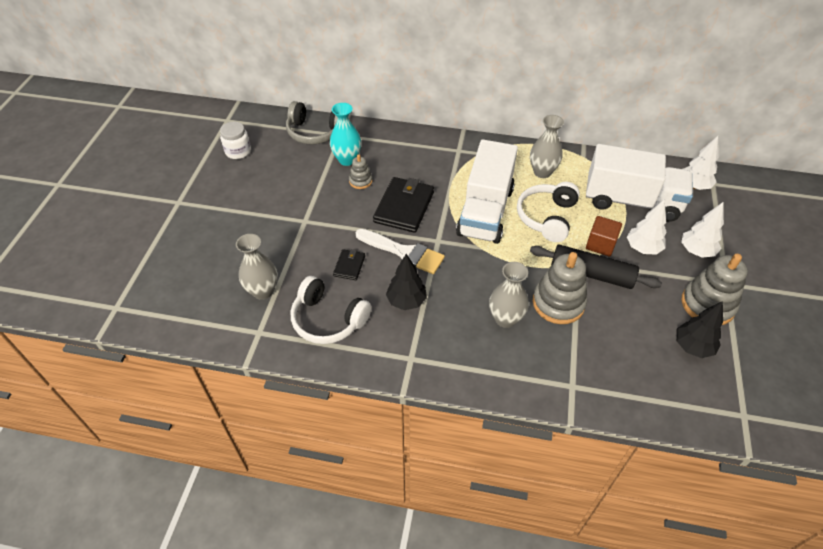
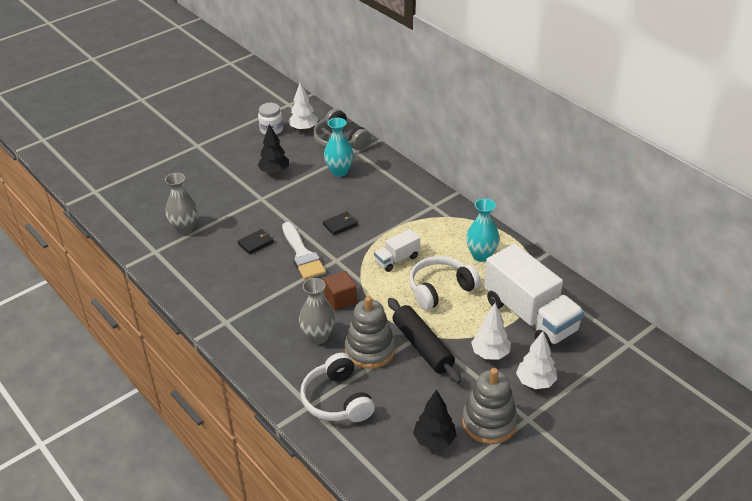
camera: 40 degrees right, 10 degrees down
white headphones [291,276,371,344] -> white headphones moved to [300,353,375,422]
grey stacking toy [349,154,372,189] -> none
black wallet [373,177,434,233] -> black wallet [323,212,358,236], size x0.51
black tree [386,254,427,310] -> black tree moved to [258,124,289,175]
white truck [456,139,518,244] -> white truck [374,229,420,272], size x0.48
grey vase [530,115,564,178] -> turquoise vase [466,198,499,262]
brown cube [586,216,622,257] -> brown cube moved to [323,271,357,311]
white tree [683,136,719,190] -> white tree moved to [288,82,318,131]

